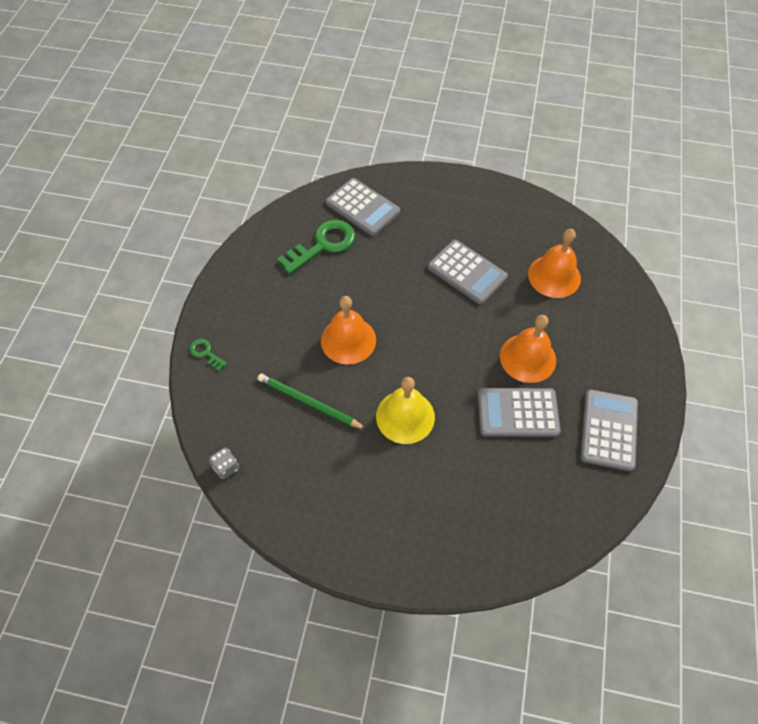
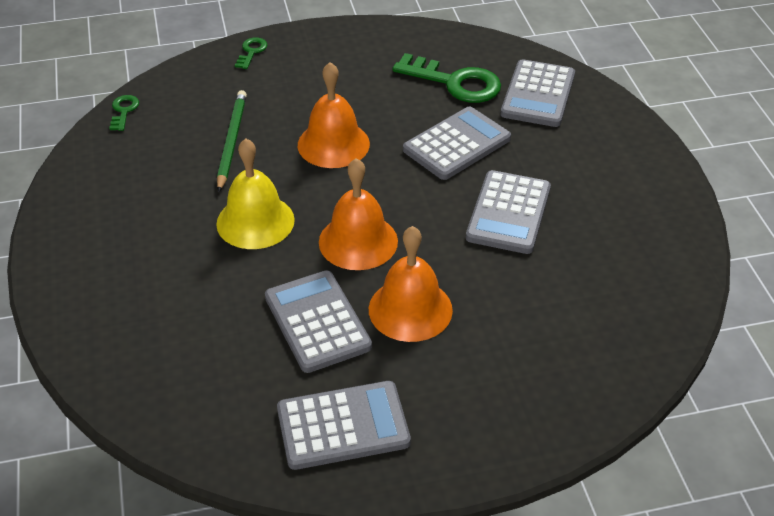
camera: 65 degrees right, 15 degrees down
grey dice [209,448,239,479] -> green key [109,95,139,131]
orange bell [528,229,581,298] -> orange bell moved to [319,158,398,270]
none -> grey calculator [403,106,511,180]

